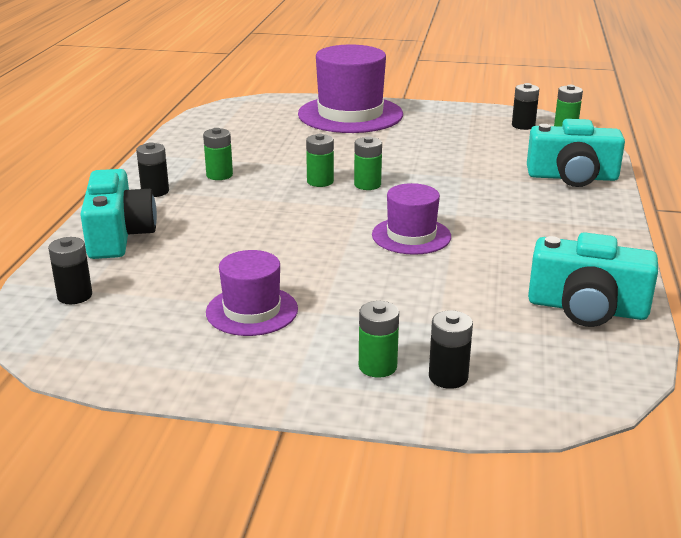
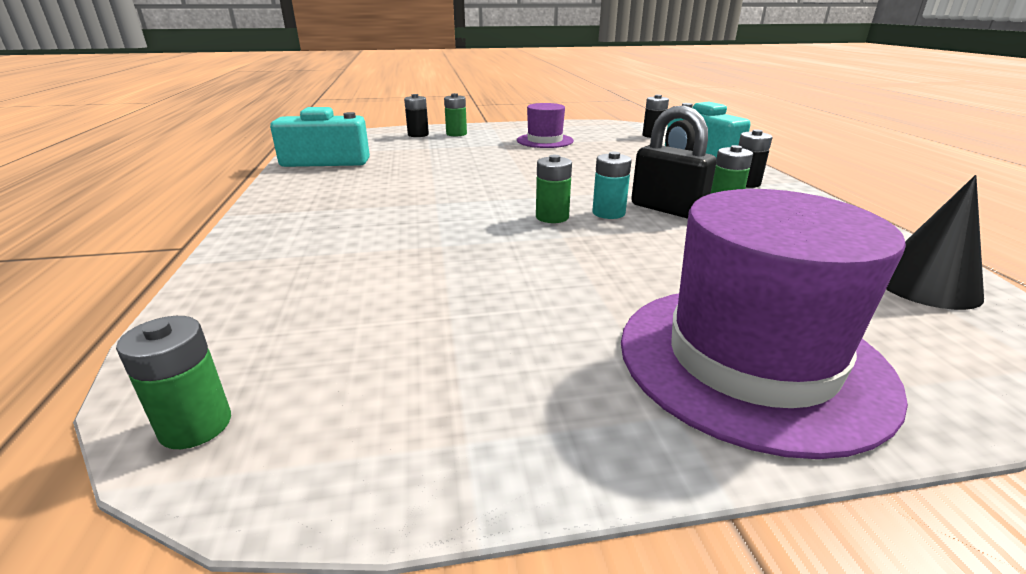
camera: 160 degrees right, 0 degrees up
green battery [306,134,334,187] -> turquoise battery [592,152,632,219]
purple hat [372,183,451,255] -> none
black battery [512,83,539,130] -> none
turquoise camera [527,119,625,187] -> none
none -> black padlock [631,105,717,219]
none -> black cone [886,175,984,310]

